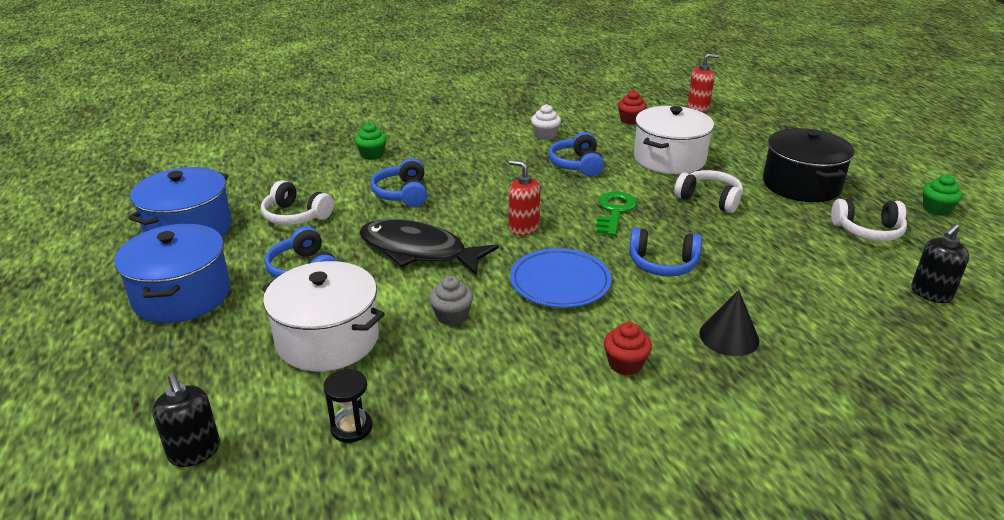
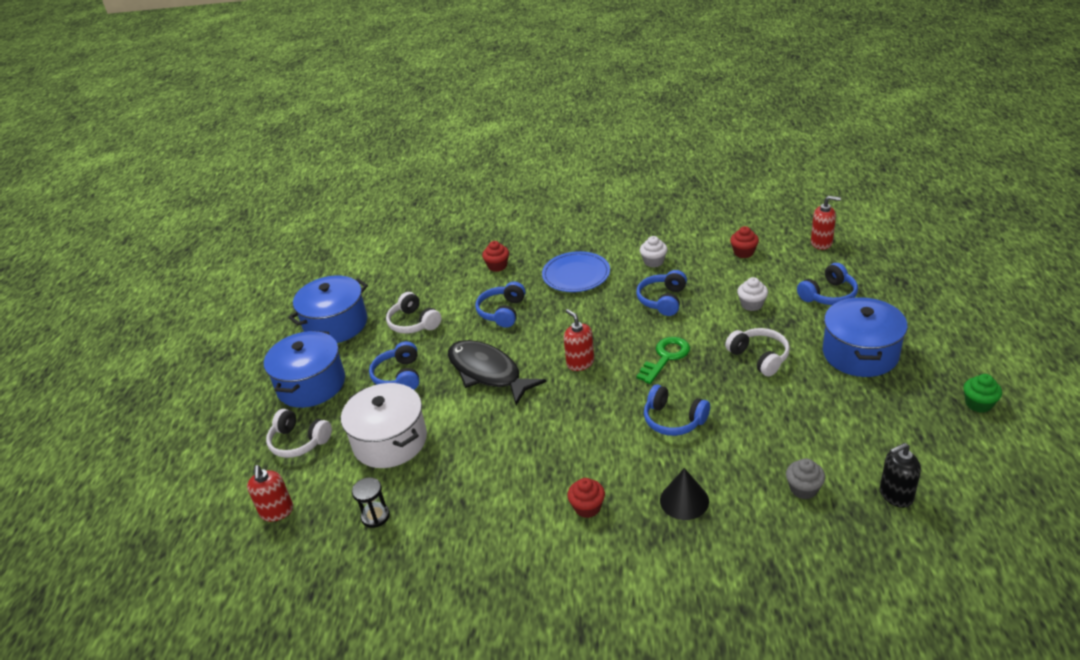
camera: 25 degrees right, 5 degrees up
black soap dispenser [152,374,220,467] -> red soap dispenser [247,465,293,522]
green cupcake [355,123,387,160] -> red cupcake [482,241,509,272]
grey cupcake [429,276,473,326] -> grey cupcake moved to [786,458,825,499]
blue plate [510,248,612,308] -> blue plate moved to [542,251,610,292]
white pot [634,106,714,174] -> white cupcake [737,277,768,311]
black pot [763,128,855,202] -> blue pot [823,297,908,377]
white headphones [831,199,907,241] -> white headphones moved to [266,409,332,458]
none -> blue headphones [797,263,858,305]

